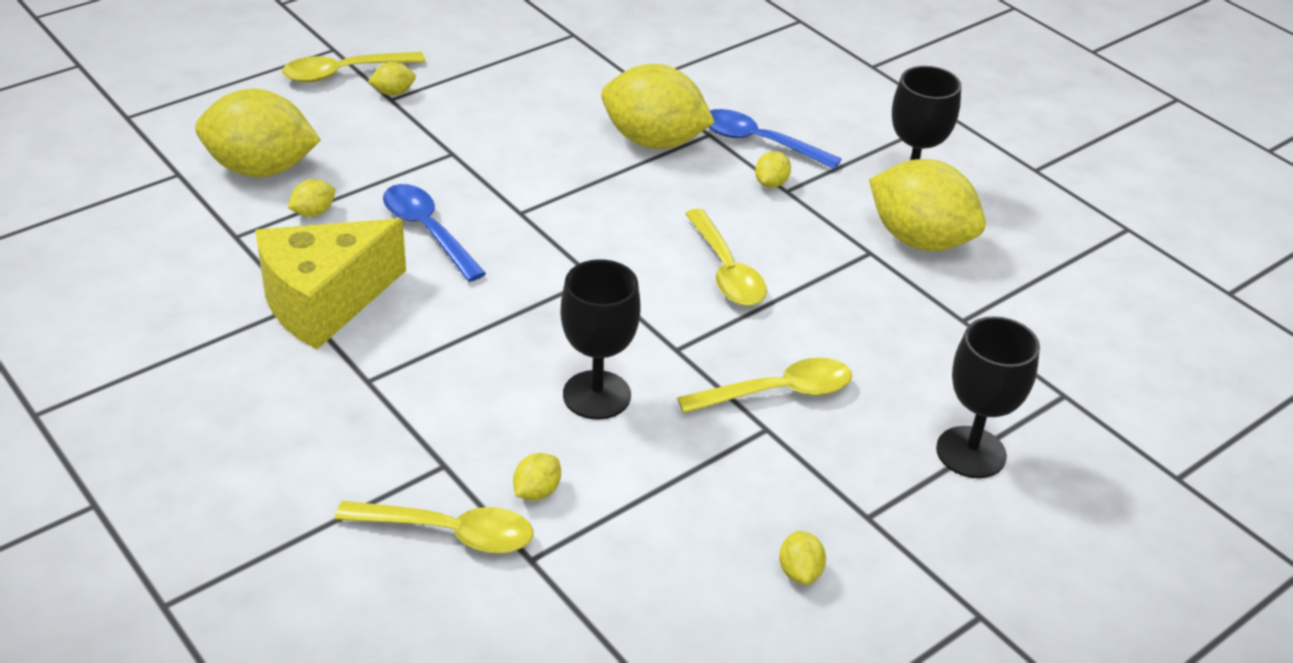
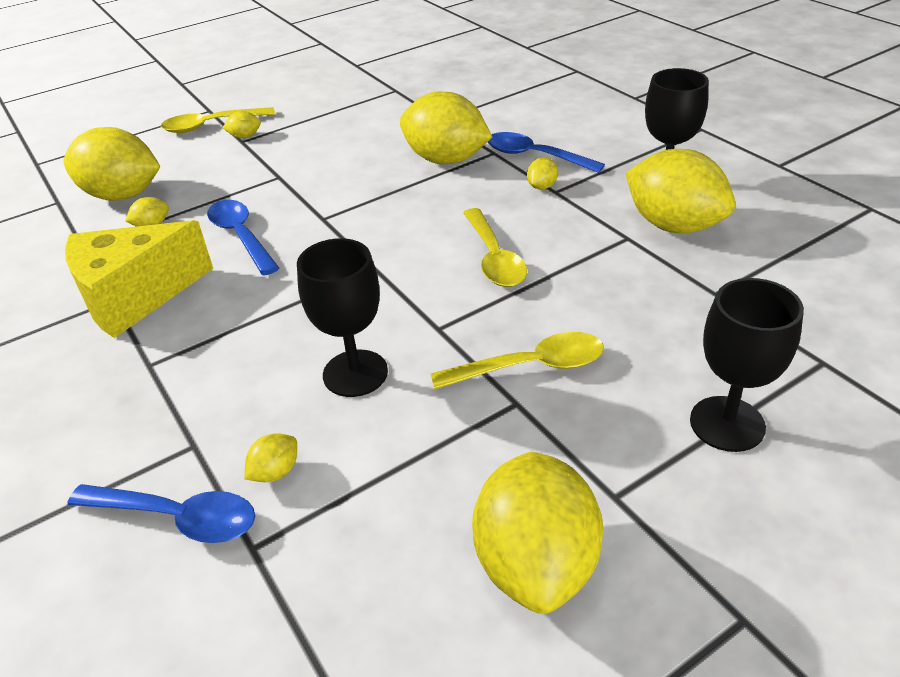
camera: 10 degrees right, 0 degrees up
yellow spoon [335,501,533,554] -> blue spoon [67,484,255,543]
yellow lemon [779,531,826,585] -> yellow lemon [472,452,603,614], size x2.43

